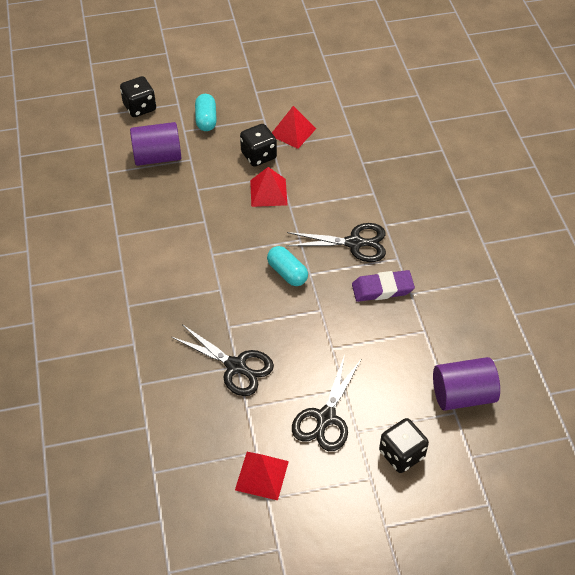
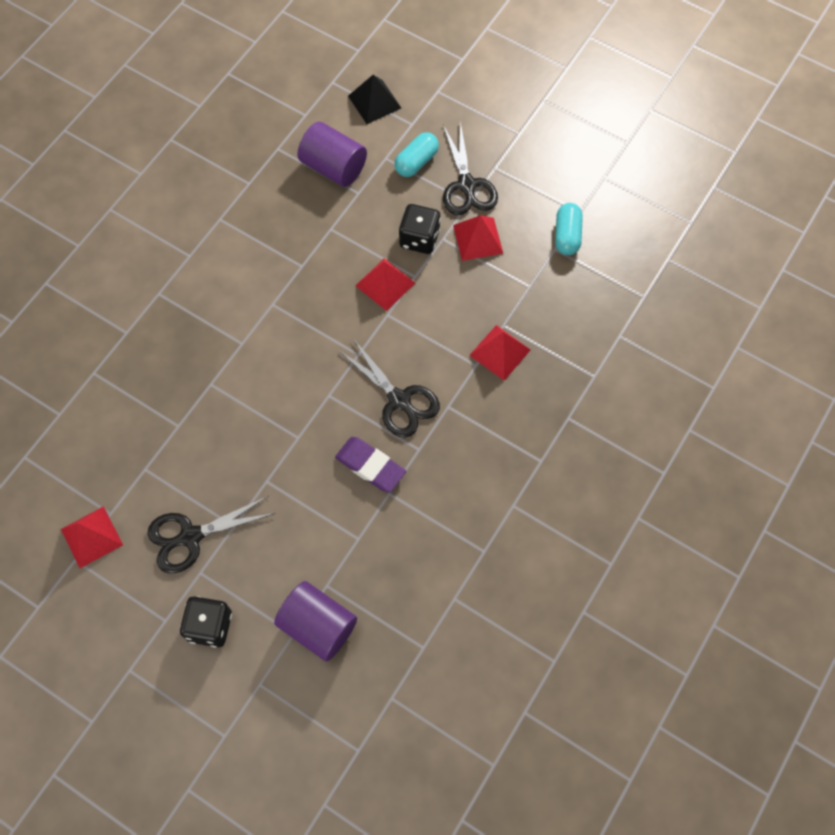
camera: 45 degrees right, 15 degrees up
black dice [120,76,156,117] -> black pyramid [348,75,401,124]
black scissors [171,324,274,396] -> black scissors moved to [443,121,498,215]
turquoise capsule [267,246,308,286] -> turquoise capsule moved to [555,203,583,255]
none -> red pyramid [469,325,530,381]

